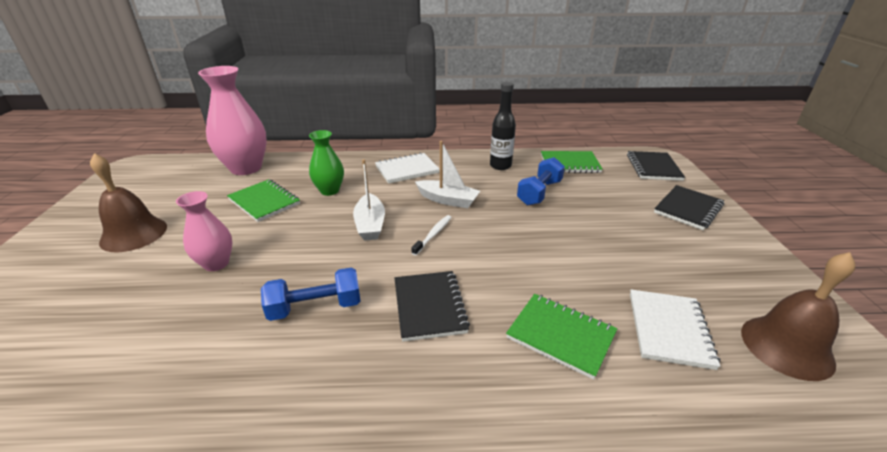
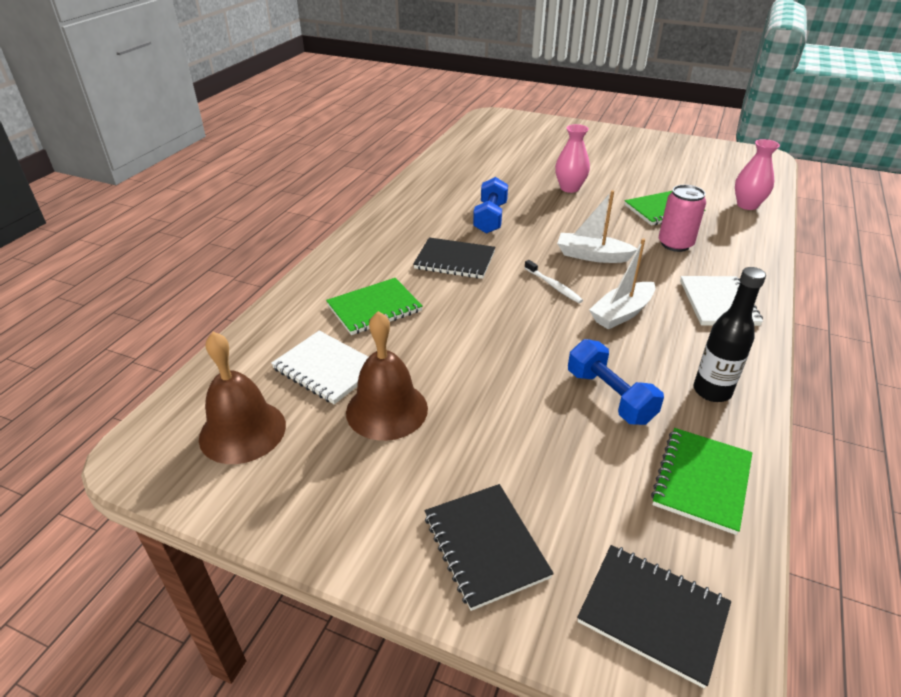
camera: 115 degrees right, 5 degrees up
brown bell [90,153,167,252] -> brown bell moved to [346,311,428,441]
pink vase [198,66,267,175] -> pink vase [735,139,780,210], size x0.58
green vase [309,130,344,196] -> pink can [659,185,706,252]

